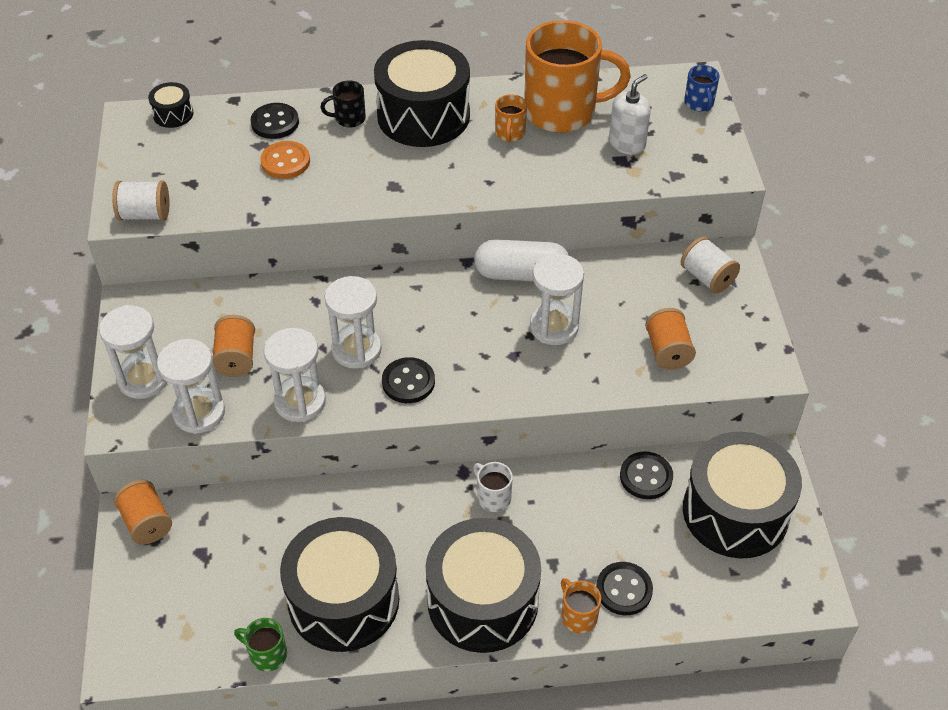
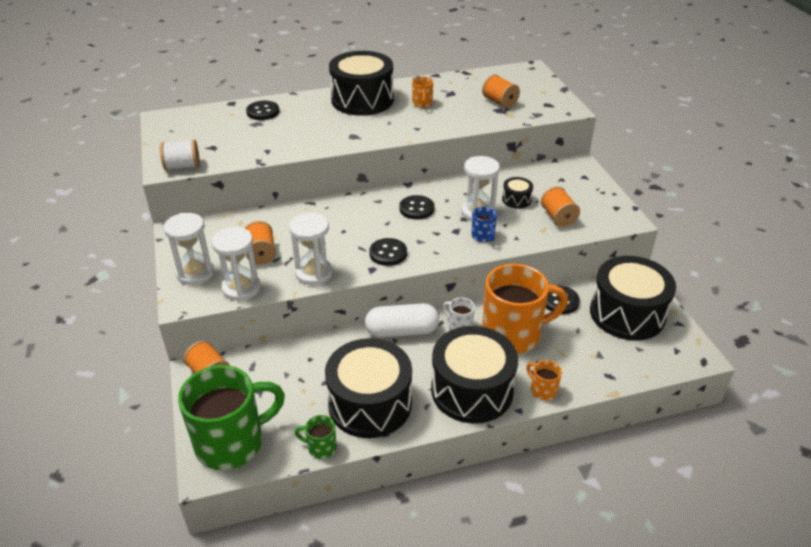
camera: 10 degrees left, 10 degrees down
black drum [148,82,193,128] -> black drum moved to [502,177,533,209]
orange button [260,141,310,179] -> none
black mug [320,80,366,128] -> none
white hourglass [324,276,382,369] -> none
white capsule [474,239,569,281] -> white capsule moved to [365,303,439,338]
orange mug [524,20,631,133] -> orange mug moved to [482,264,568,354]
black button [596,562,653,615] -> black button moved to [399,195,434,219]
white soap dispenser [609,74,651,155] -> orange spool [482,74,520,108]
white spool [681,237,740,294] -> none
blue mug [684,65,720,111] -> blue mug moved to [471,206,497,242]
none -> green mug [178,365,285,470]

